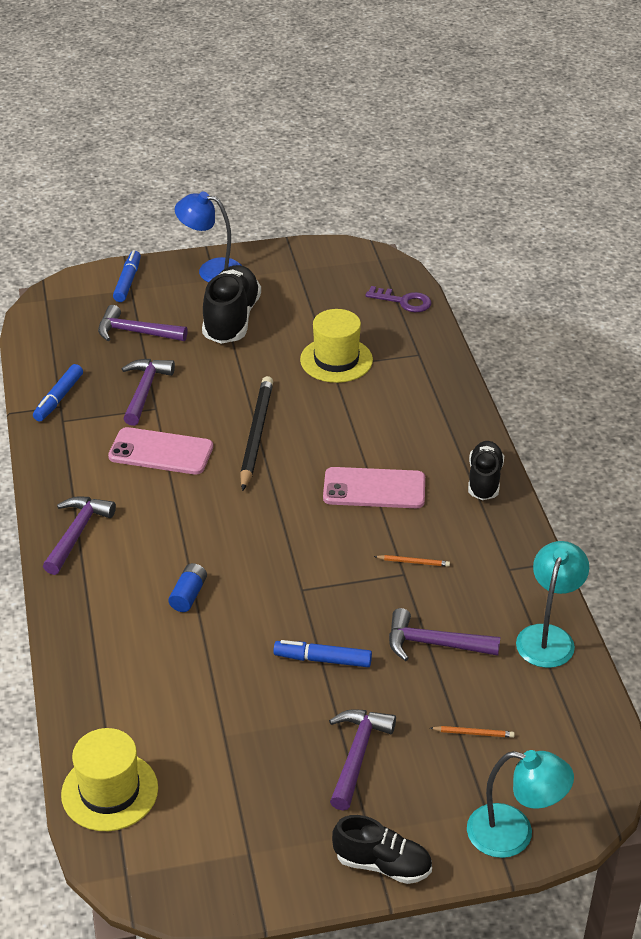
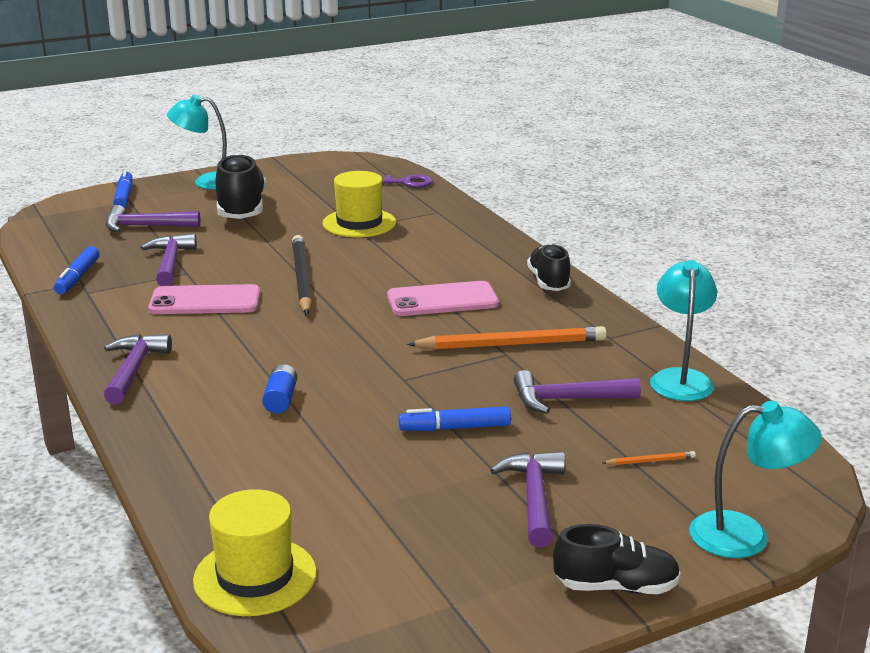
camera: 15 degrees left, 15 degrees down
blue lamp [175,192,242,282] -> turquoise lamp [167,95,227,190]
orange pencil [374,555,450,567] -> orange pencil [407,326,607,350], size x2.45

